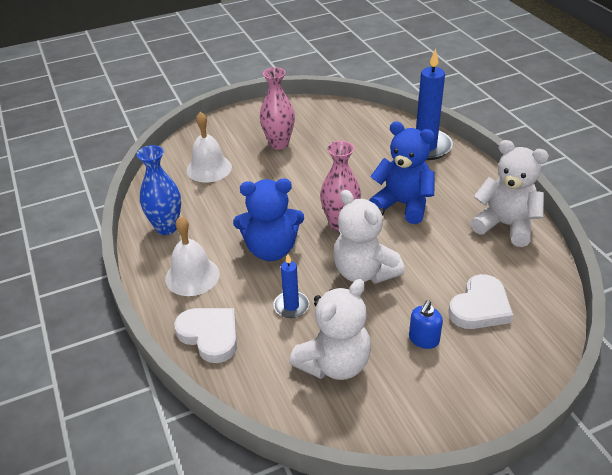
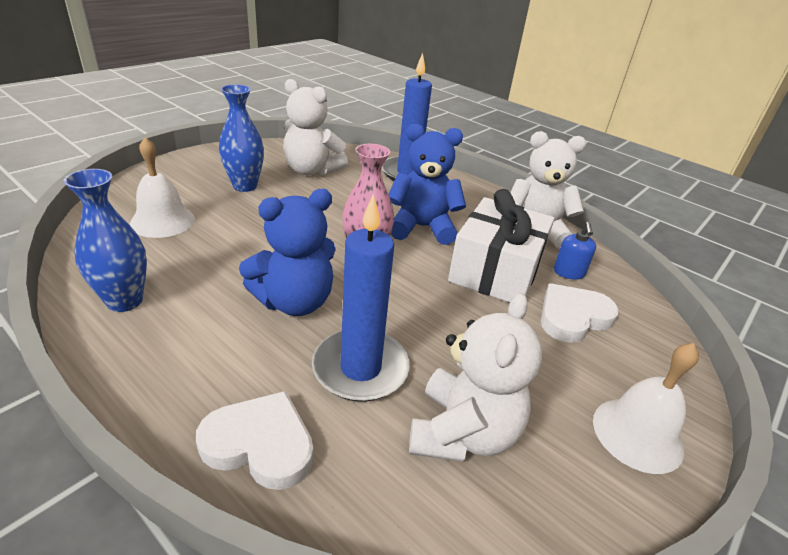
camera: 30 degrees left, 5 degrees down
white bell [165,216,220,296] -> white bell moved to [593,343,699,474]
pink vase [260,67,295,150] -> blue vase [219,84,264,192]
blue candle [273,254,309,318] -> blue candle [312,194,410,402], size x1.88
white teddy bear [333,190,405,284] -> white teddy bear moved to [283,79,348,175]
blue soap dispenser [409,300,443,349] -> blue soap dispenser moved to [554,222,596,280]
white heart [448,274,513,329] -> white heart turned 135 degrees counterclockwise [541,283,619,343]
none -> white gift [448,189,554,303]

